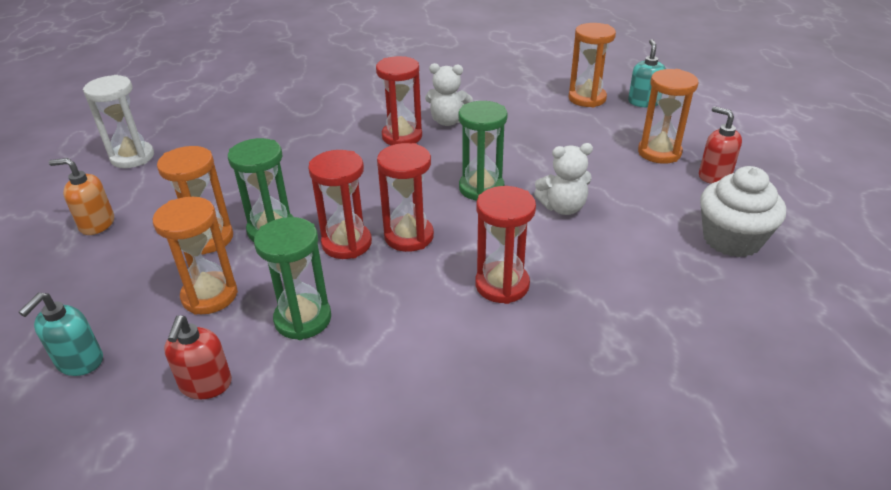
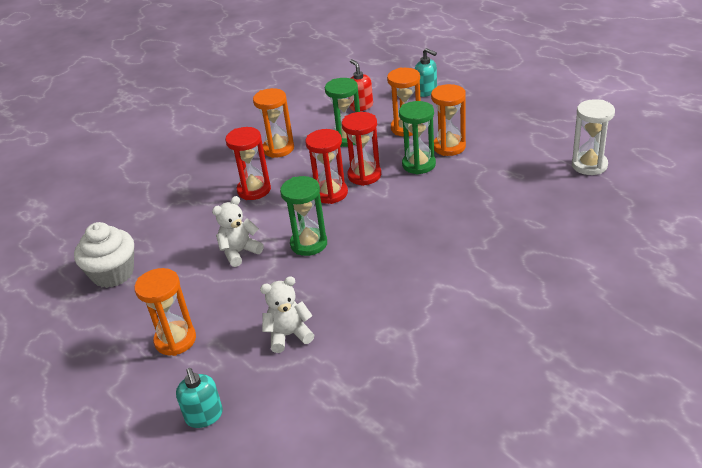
camera: 155 degrees right, 0 degrees up
turquoise soap dispenser [19,293,103,376] -> turquoise soap dispenser turned 135 degrees clockwise [415,48,437,97]
orange soap dispenser [49,158,114,235] -> none
red hourglass [376,56,422,145] -> none
white teddy bear [425,63,473,126] -> white teddy bear moved to [260,276,314,353]
orange hourglass [569,23,616,107] -> orange hourglass moved to [253,88,294,158]
red soap dispenser [699,106,742,184] -> none

